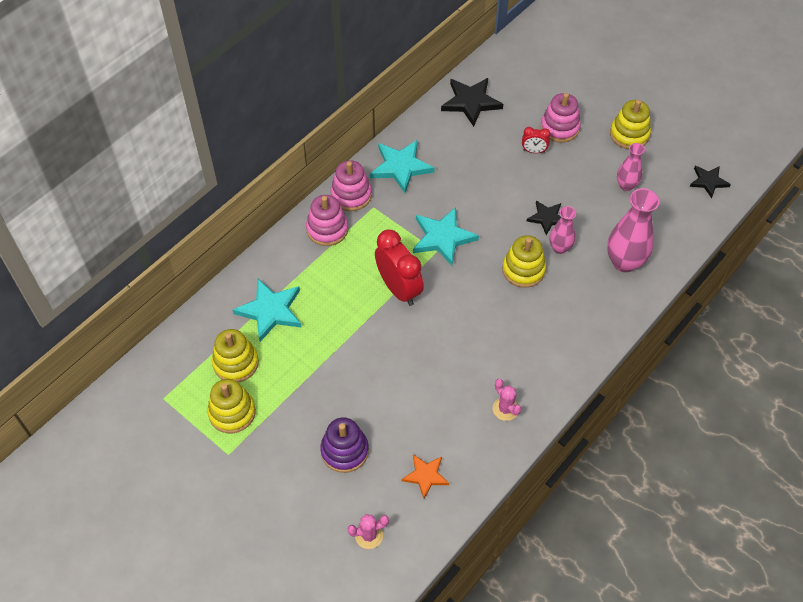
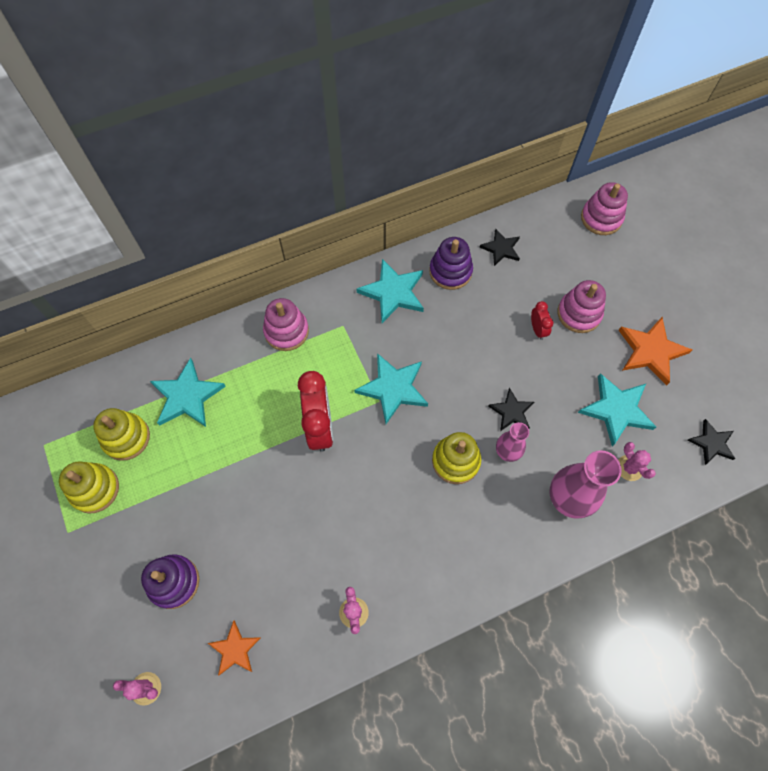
camera: 25 degrees right, 10 degrees up
pink stacking toy [330,160,372,211] -> pink stacking toy moved to [581,182,628,235]
black star [441,78,503,127] -> black star [479,229,520,266], size x0.61
red clock [522,127,550,153] -> red clock turned 135 degrees counterclockwise [531,301,553,340]
yellow stacking toy [610,100,651,149] -> orange star [619,317,692,385]
pink vase [617,143,645,191] -> turquoise star [578,373,656,446]
none -> purple stacking toy [429,237,473,290]
none -> pink cactus [619,442,656,481]

